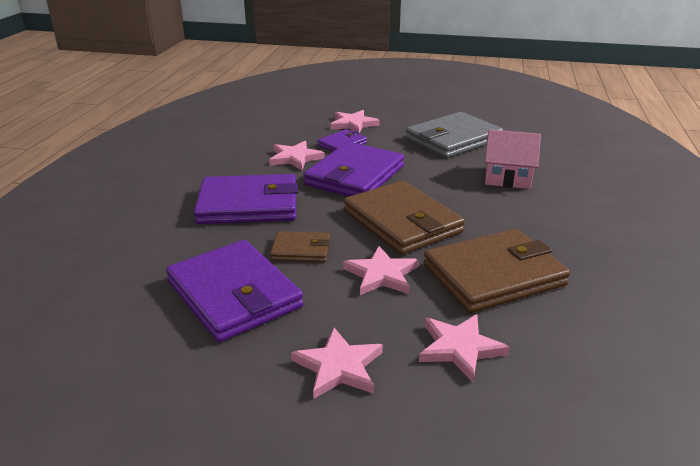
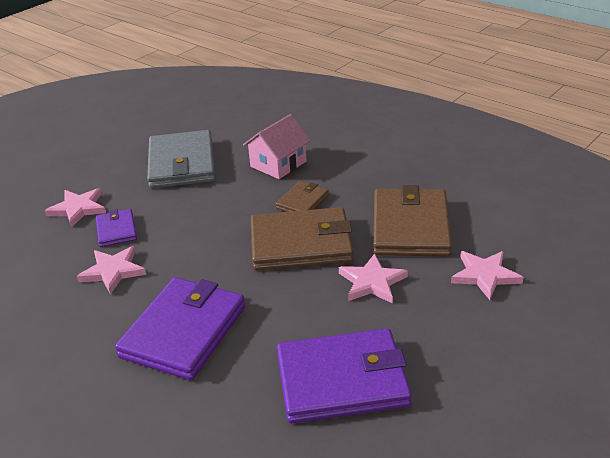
camera: 60 degrees left, 5 degrees up
brown wallet [270,231,330,262] -> brown wallet moved to [276,181,329,212]
pink star [291,328,383,399] -> none
purple wallet [304,142,404,197] -> none

